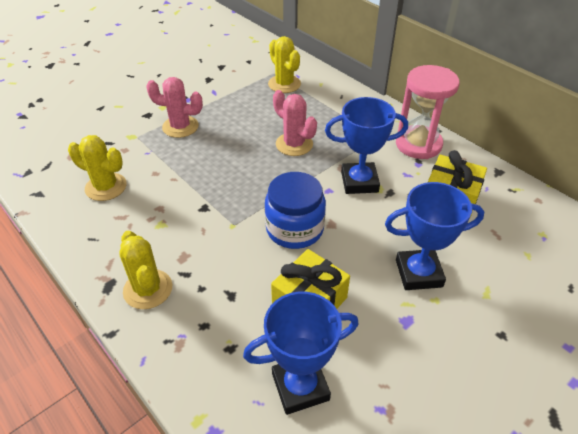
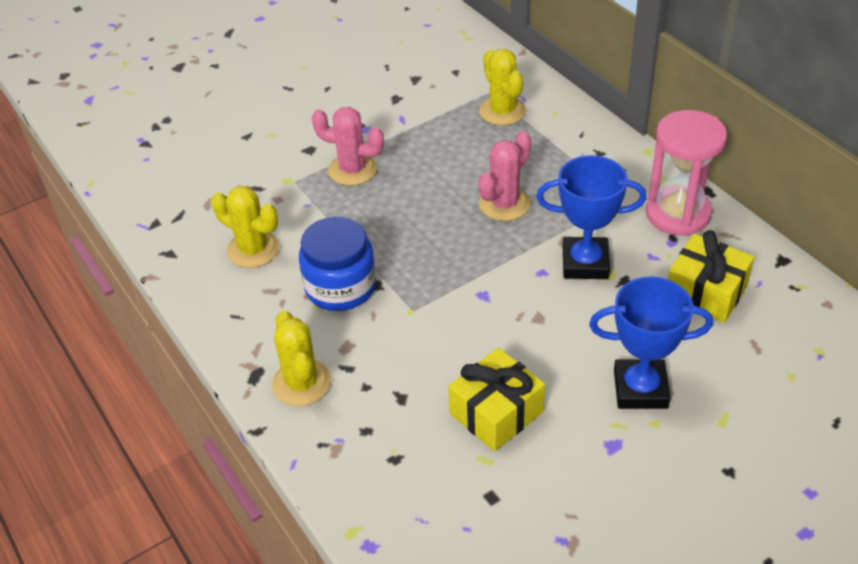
camera: 10 degrees right, 0 degrees up
blue trophy [243,292,359,415] -> none
blue jar [265,172,326,249] -> blue jar moved to [299,217,376,311]
pink cactus [273,90,317,156] -> pink cactus turned 75 degrees clockwise [478,131,531,221]

